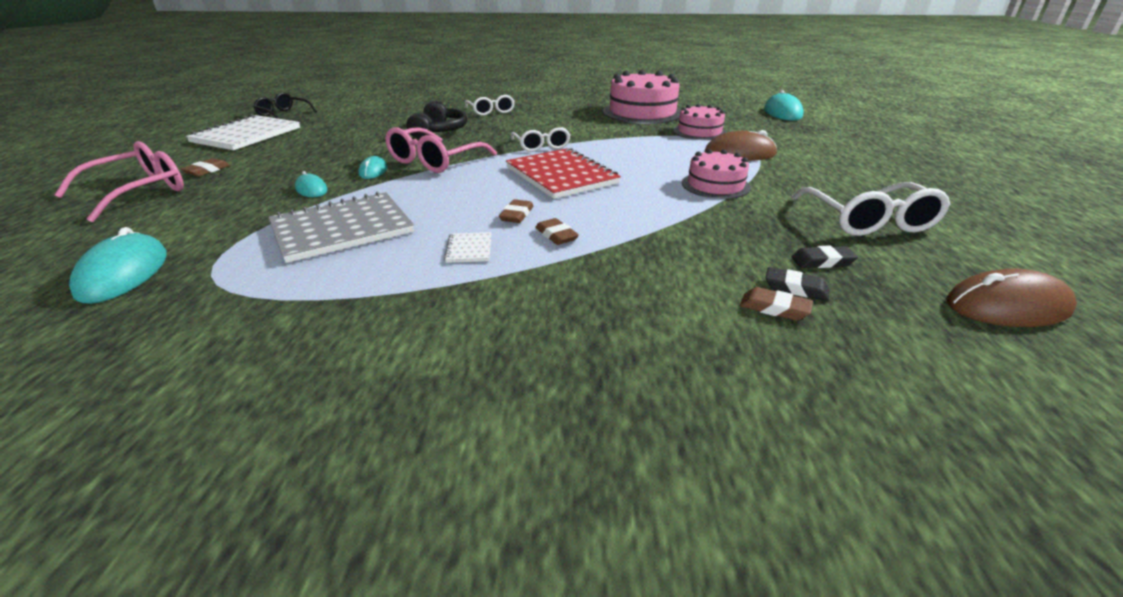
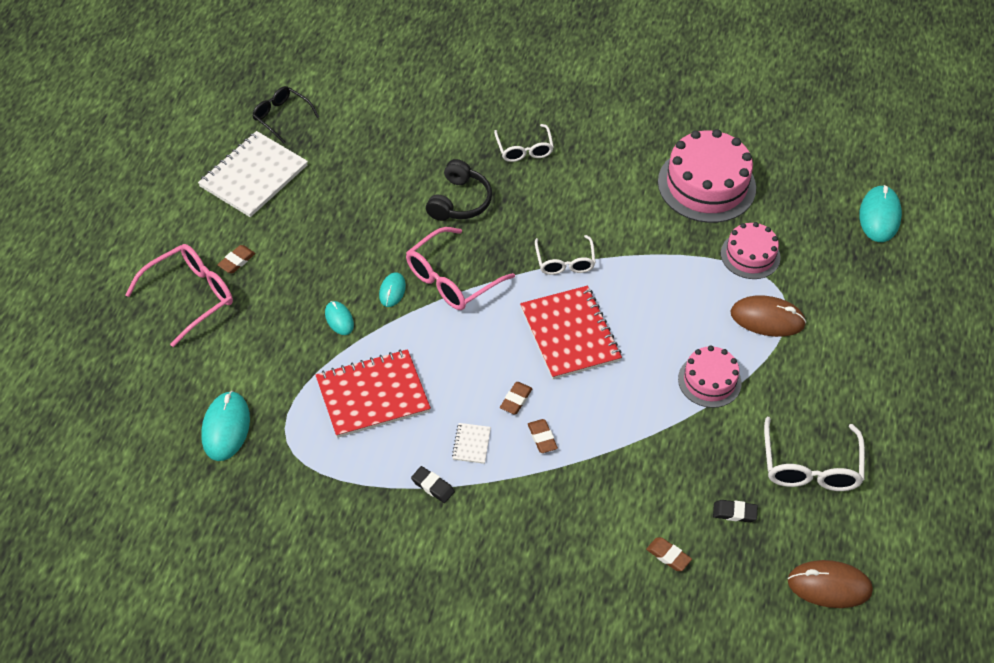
camera: 10 degrees right, 20 degrees up
grey notebook [268,192,414,263] -> red notebook [316,349,431,438]
black eraser [766,267,829,301] -> black eraser moved to [411,466,455,503]

